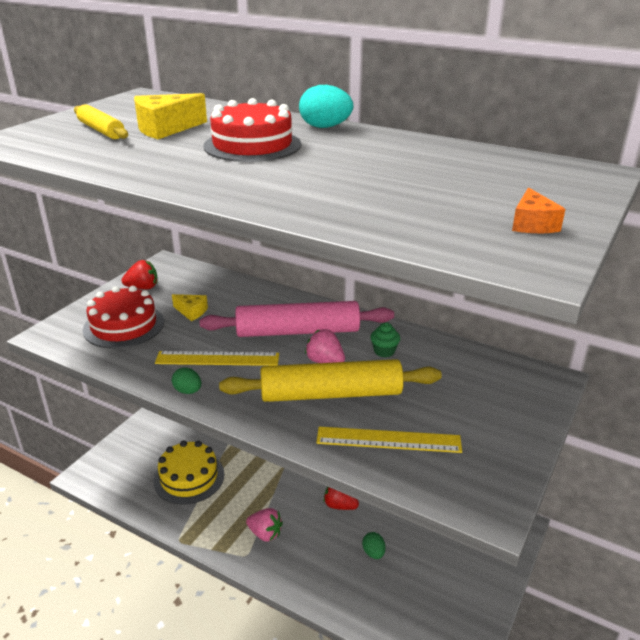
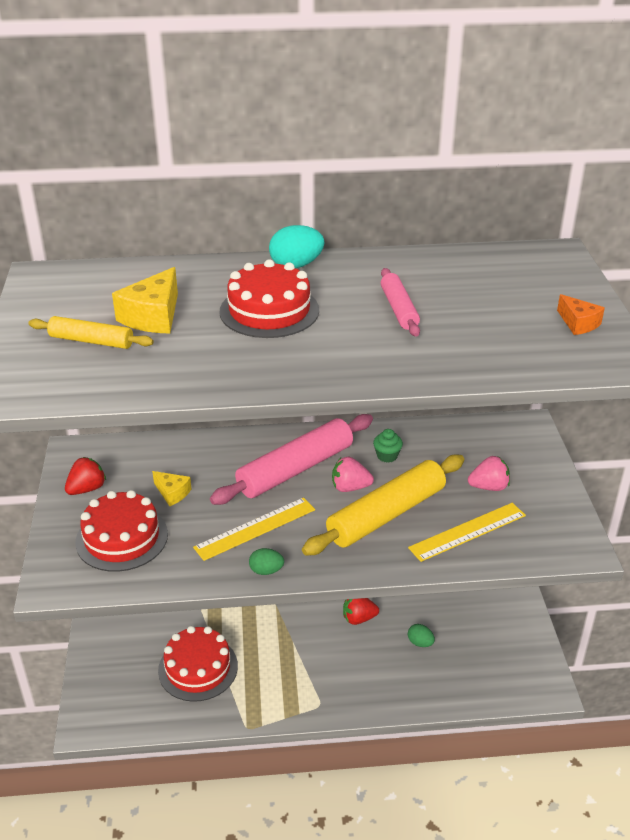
camera: 35 degrees left, 5 degrees up
yellow cake [153,440,224,505] -> red cake [158,626,238,702]
yellow cheese [172,294,208,321] -> yellow cheese turned 45 degrees clockwise [152,471,191,507]
pink strawberry [246,508,283,541] -> pink strawberry moved to [468,456,510,491]
none -> pink rolling pin [381,268,420,337]

